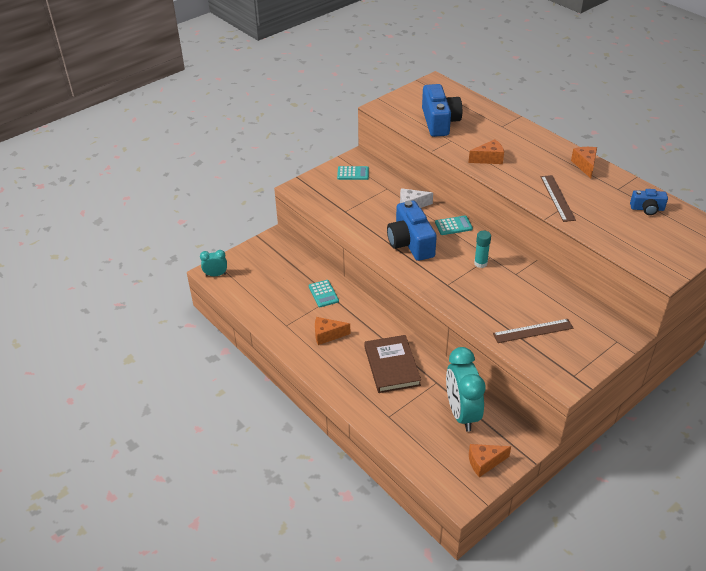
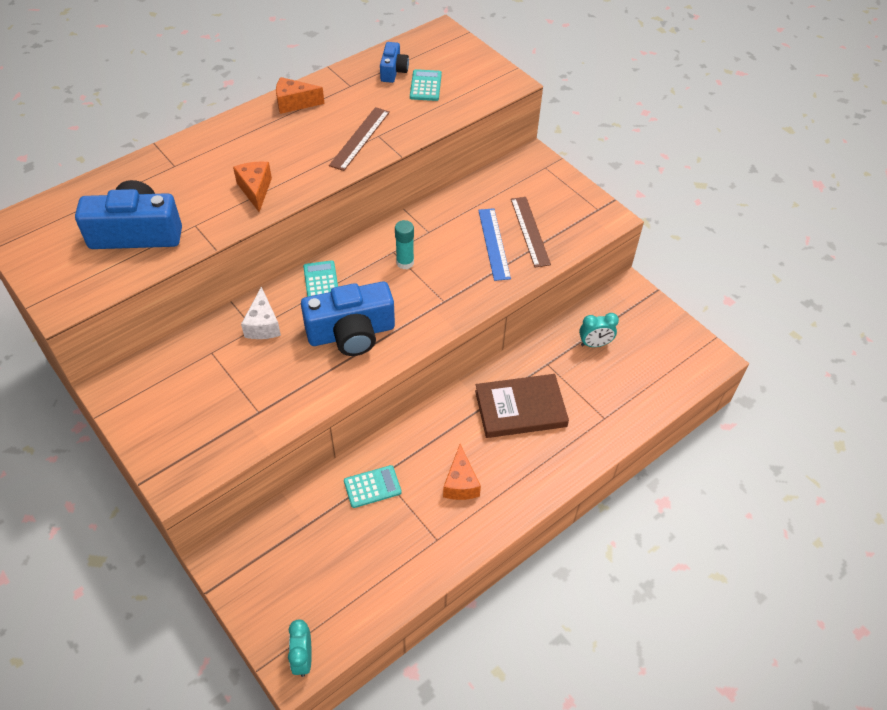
camera: 90 degrees left, 10 degrees up
turquoise calculator [337,166,369,180] -> turquoise calculator moved to [410,69,442,101]
turquoise clock [446,347,485,432] -> turquoise clock [579,313,619,347], size x0.50
orange cheese [469,444,511,477] -> none
brown ruler [541,175,576,222] -> brown ruler turned 60 degrees counterclockwise [329,107,390,171]
none -> blue ruler [478,208,511,281]

